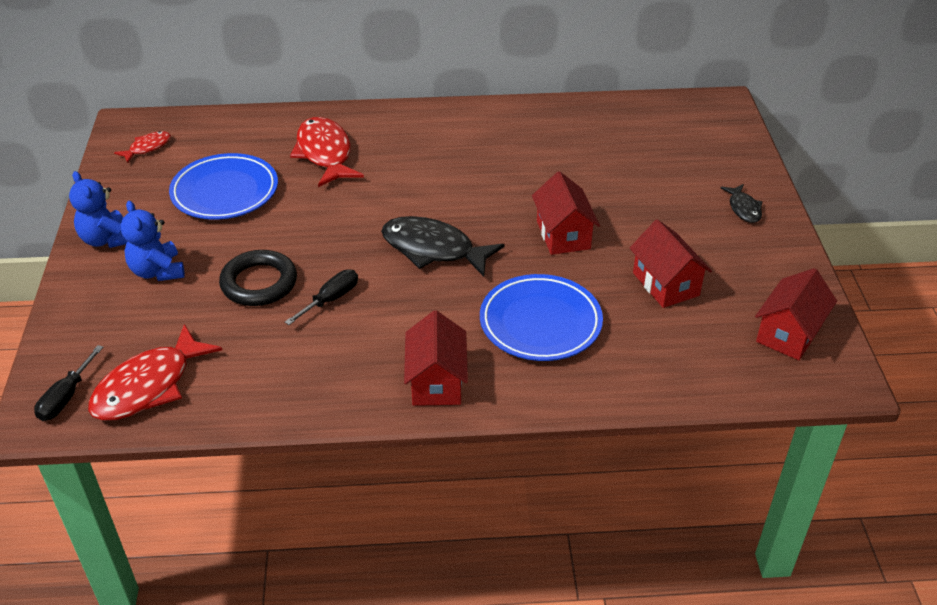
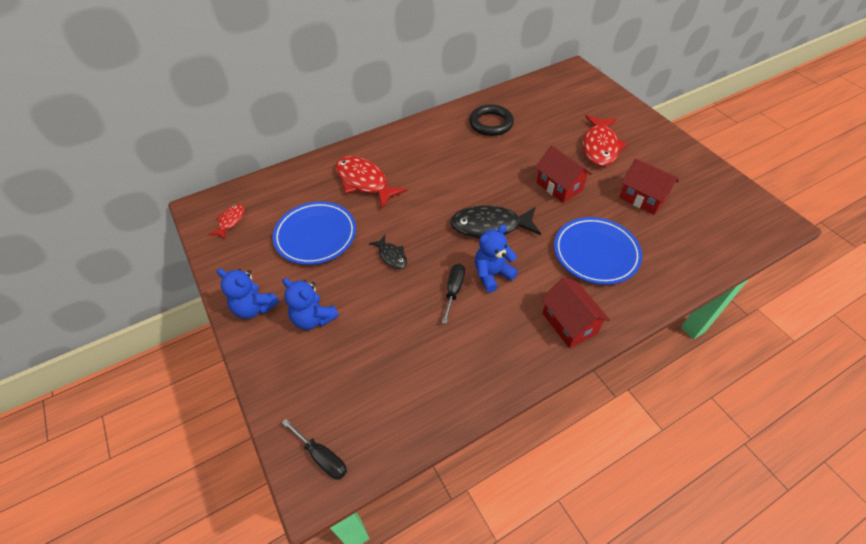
camera: 25 degrees left, 10 degrees up
black screwdriver [34,345,103,421] -> black screwdriver turned 45 degrees counterclockwise [282,419,347,480]
red fish [88,324,223,421] -> red fish moved to [583,115,628,166]
black ring [219,250,297,306] -> black ring moved to [469,104,514,136]
black fish [721,184,763,223] -> black fish moved to [369,235,407,269]
red house [755,268,837,360] -> none
none -> blue teddy bear [475,225,518,293]

